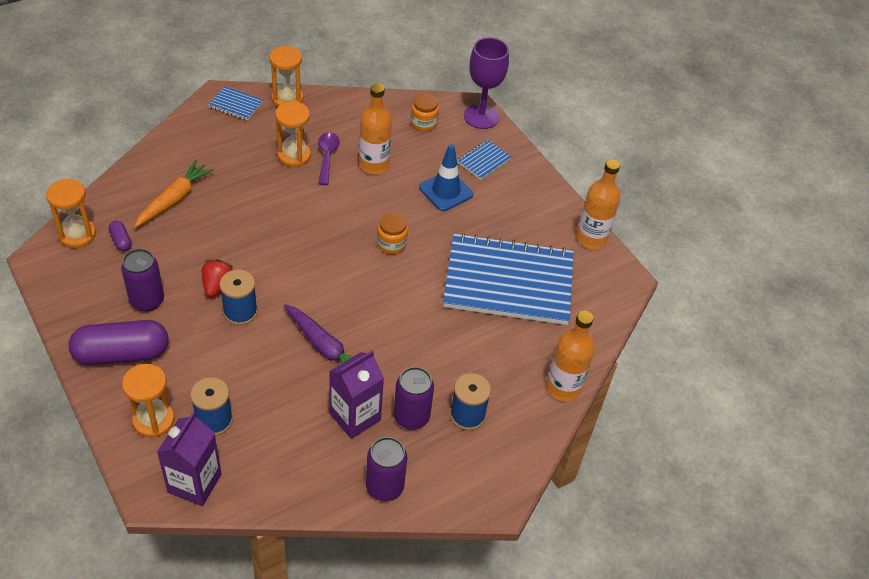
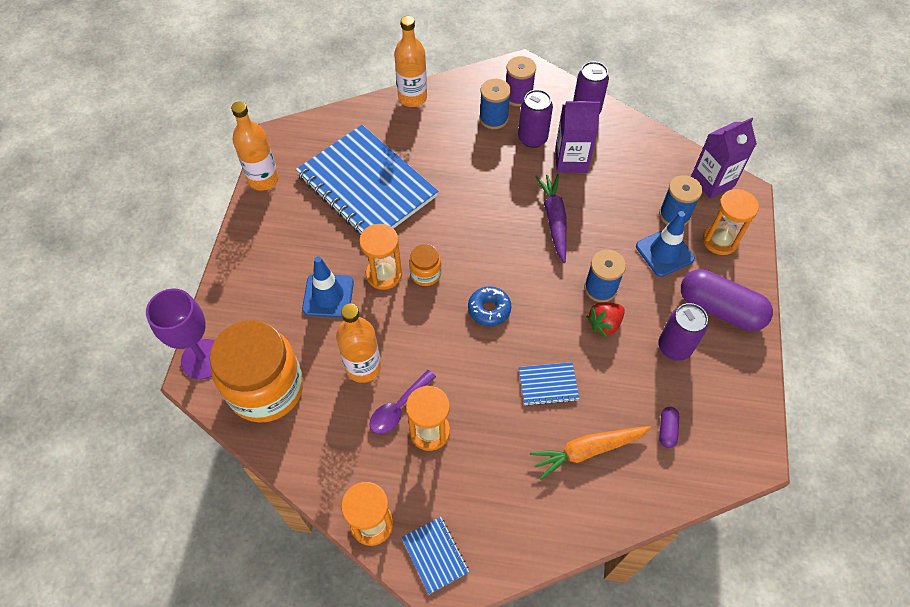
camera: 135 degrees left, 10 degrees up
orange hourglass [46,179,96,248] -> orange hourglass moved to [359,224,402,290]
orange jar [411,94,439,132] -> orange jar [210,320,303,423], size x2.28
blue notebook [457,140,511,180] -> blue notebook moved to [519,362,579,406]
none -> blue donut [468,286,511,326]
none -> purple spool [506,56,536,107]
none -> blue traffic cone [636,211,695,277]

